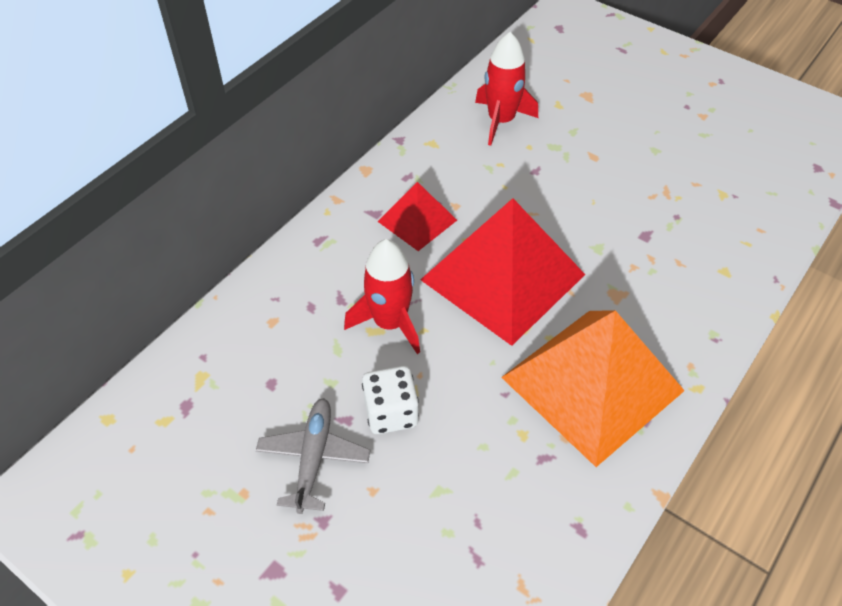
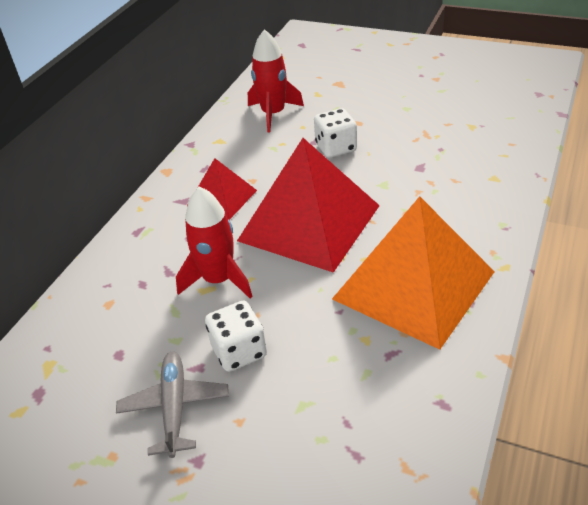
camera: 10 degrees left, 10 degrees down
none -> white dice [314,108,357,158]

